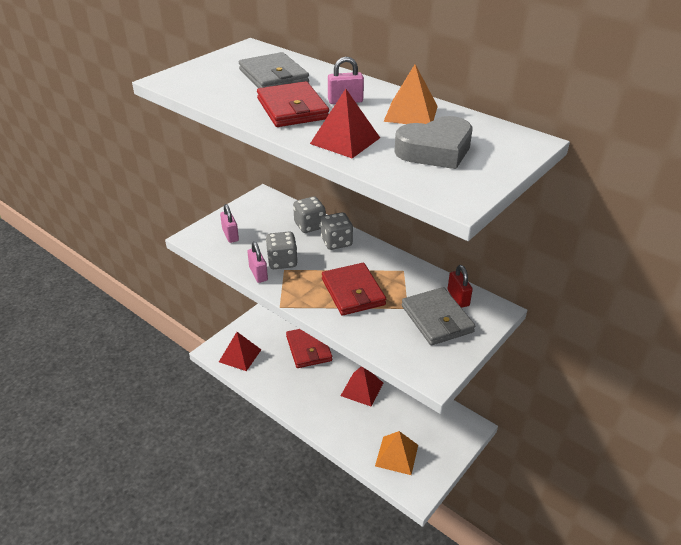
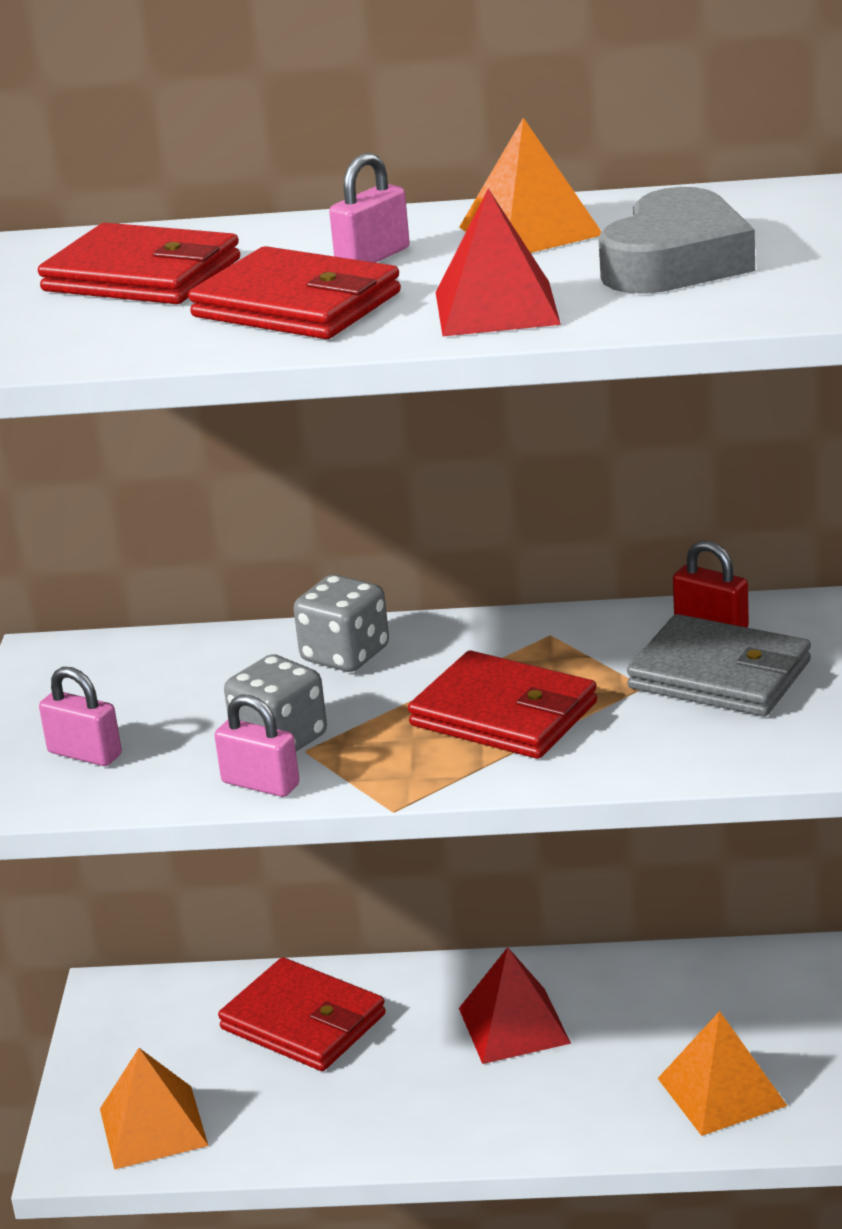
camera: 35 degrees left, 10 degrees down
red pyramid [219,332,261,371] -> orange pyramid [100,1048,208,1170]
grey wallet [239,52,309,88] -> red wallet [38,223,240,304]
grey dice [293,196,326,233] -> none

